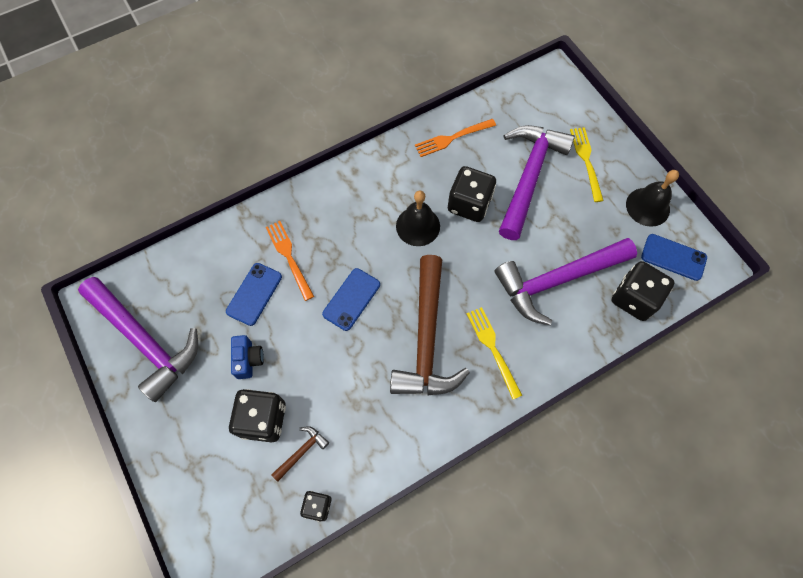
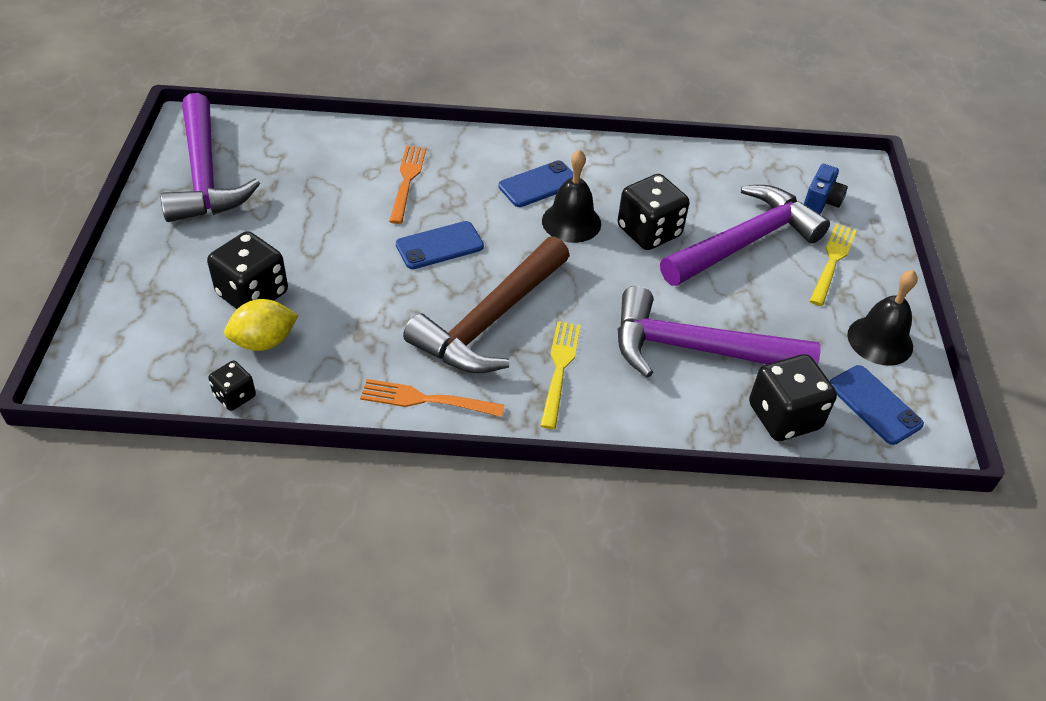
camera: 30 degrees right, 20 degrees down
blue phone [226,263,282,326] -> blue phone moved to [499,160,573,207]
blue camera [231,335,264,379] -> blue camera moved to [804,164,848,214]
brown hammer [271,426,329,482] -> yellow lemon [224,299,298,351]
orange fork [415,119,496,157] -> orange fork moved to [360,379,504,417]

